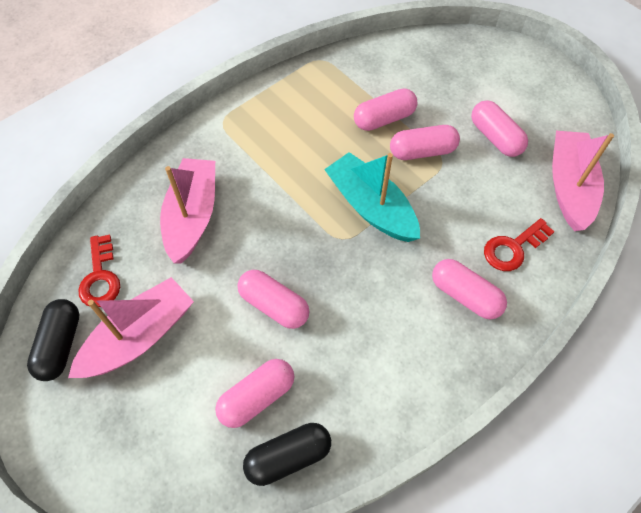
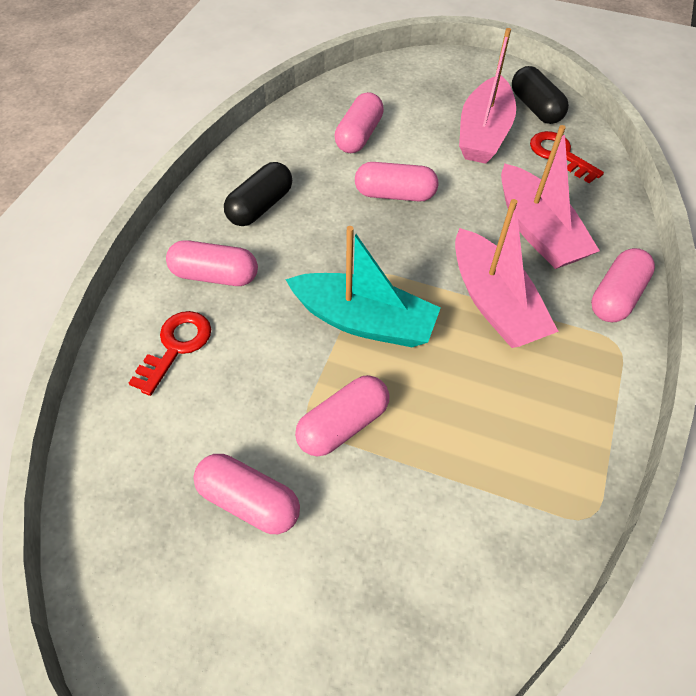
camera: 150 degrees right, 5 degrees down
black capsule [243,423,331,486] -> black capsule moved to [224,162,292,226]
pink capsule [354,88,417,131] -> pink capsule moved to [591,248,655,322]
pink boat [552,131,614,231] -> pink boat moved to [455,199,559,348]

